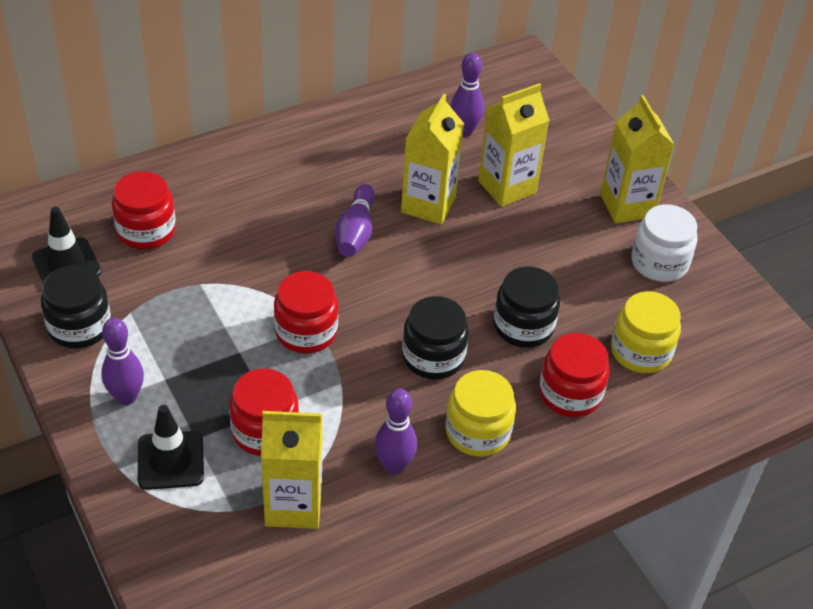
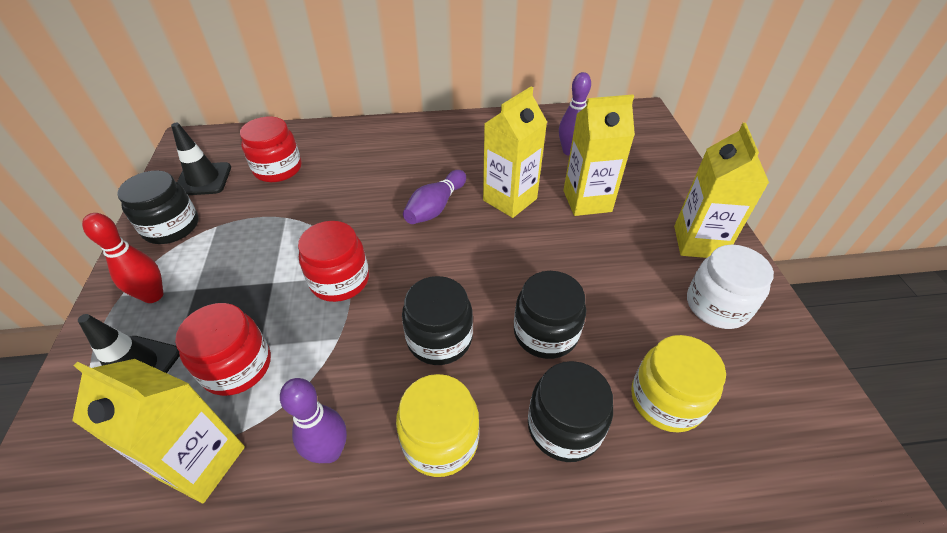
camera: 25 degrees right, 0 degrees up
purple bowling pin [101,318,144,405] -> red bowling pin [82,213,163,303]
red jar [539,333,610,417] -> black jar [528,361,613,462]

